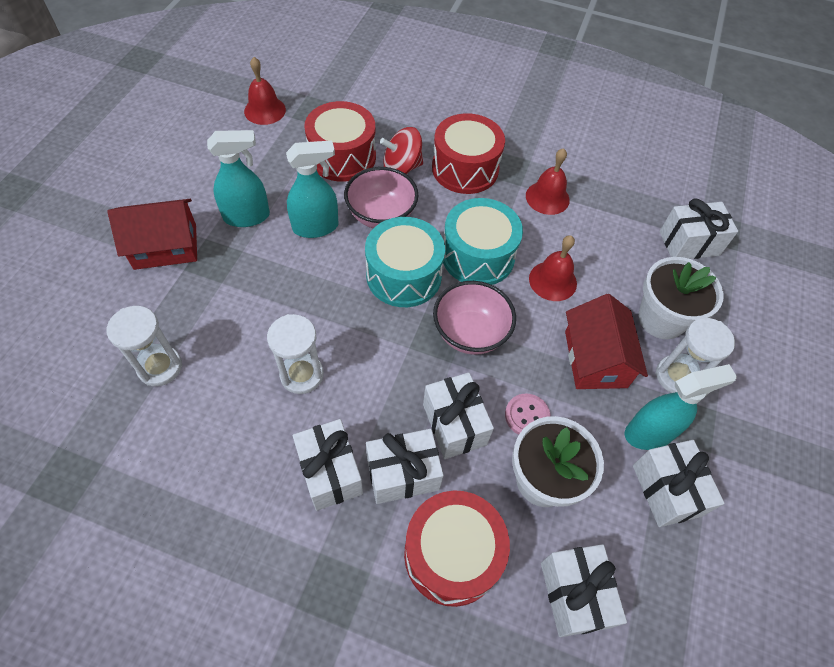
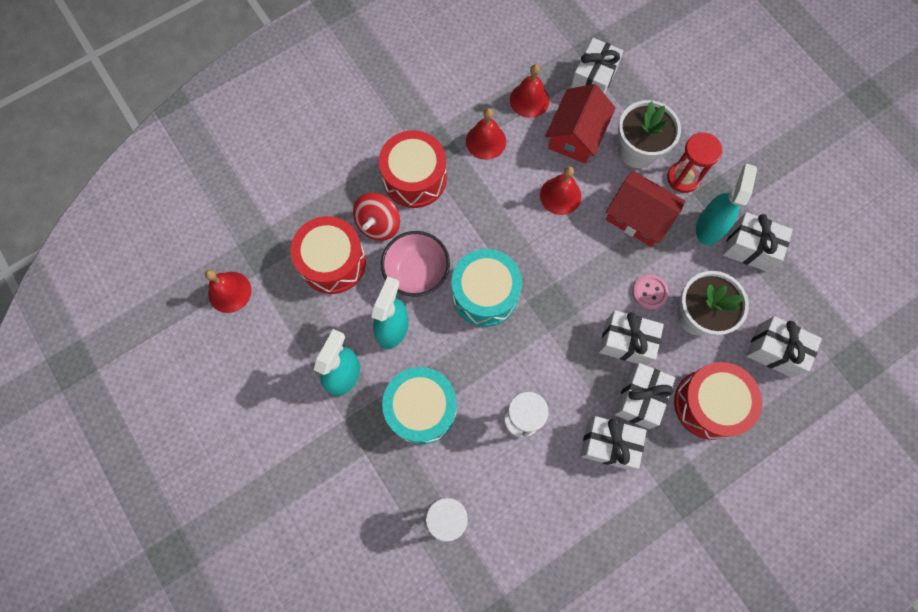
camera: 50 degrees left, 15 degrees up
red house [108,199,197,270] -> red house moved to [545,84,616,164]
pink bowl [433,281,516,355] -> none
turquoise drum [443,198,523,285] -> turquoise drum moved to [382,367,457,445]
white hourglass [655,318,735,393] -> red hourglass [667,132,723,193]
none -> red bell [510,64,549,118]

